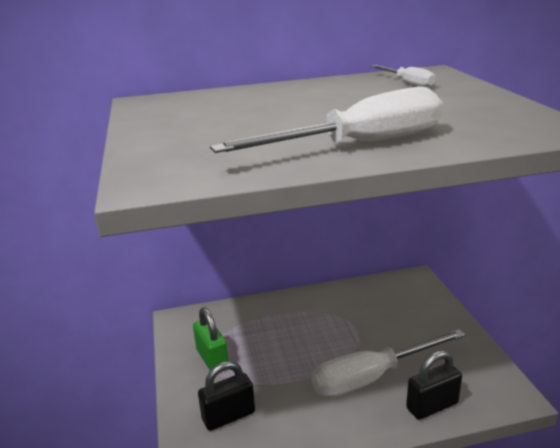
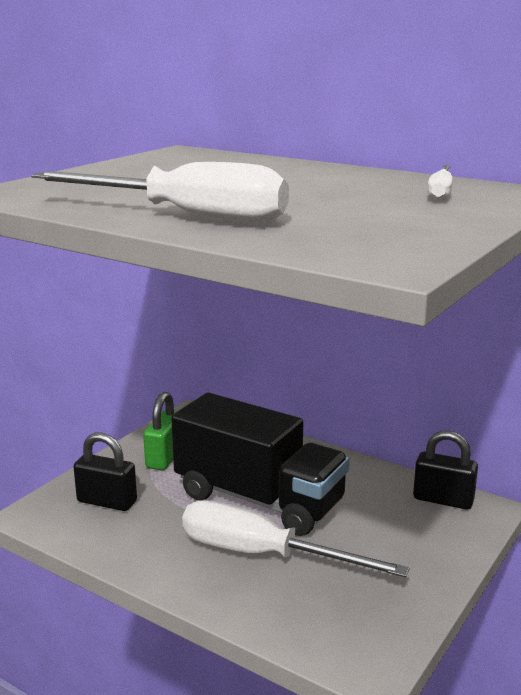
camera: 45 degrees right, 5 degrees down
black padlock [406,350,462,420] -> black padlock moved to [413,431,478,510]
none -> black truck [171,393,349,536]

